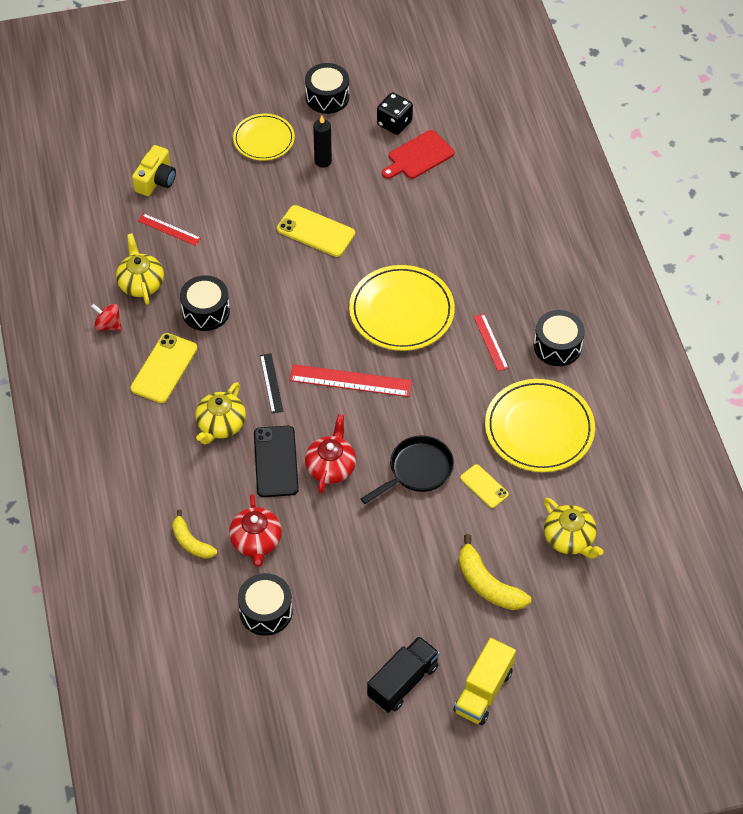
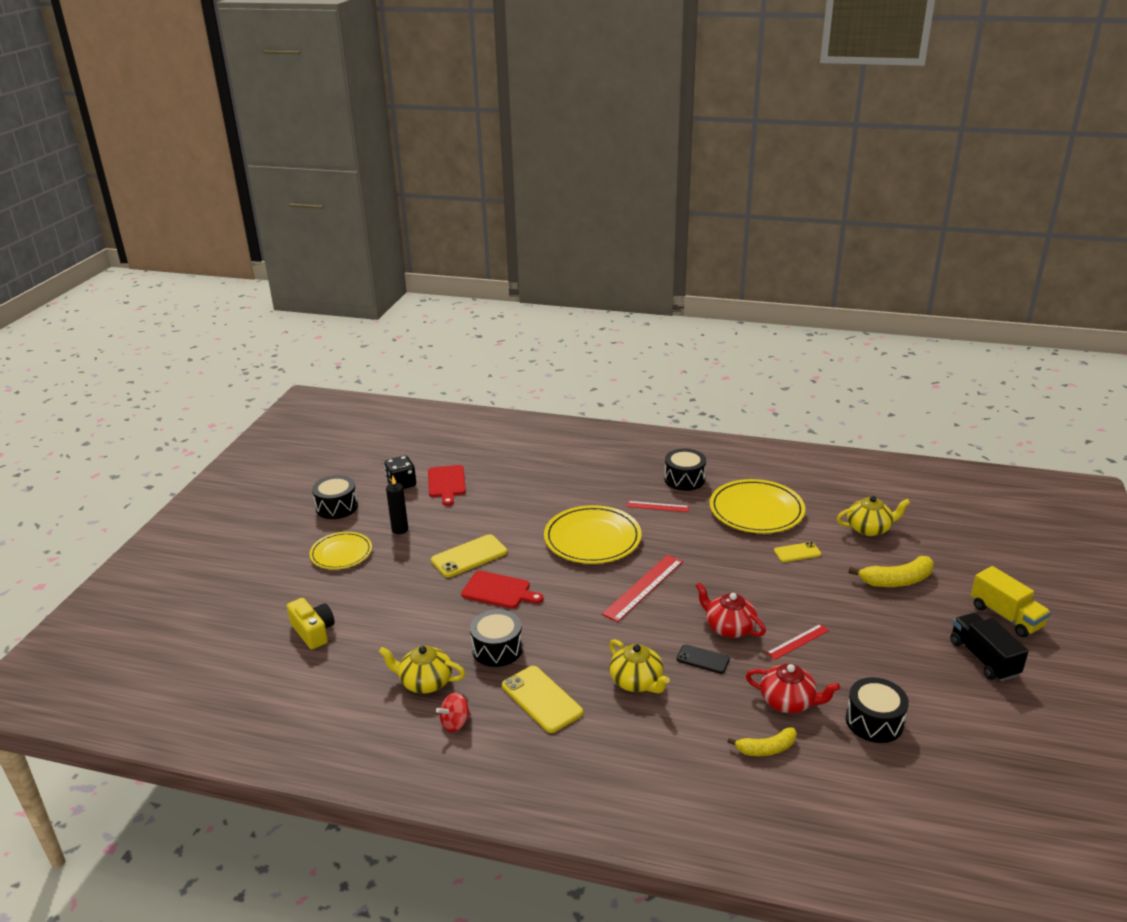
camera: 60 degrees left, 25 degrees down
red ruler [138,213,201,246] -> red ruler moved to [766,624,829,660]
black phone [254,426,299,497] -> black phone [677,644,730,674], size x0.60
black ruler [260,353,283,414] -> none
black pan [360,436,454,504] -> none
none -> red cutting board [461,571,544,609]

